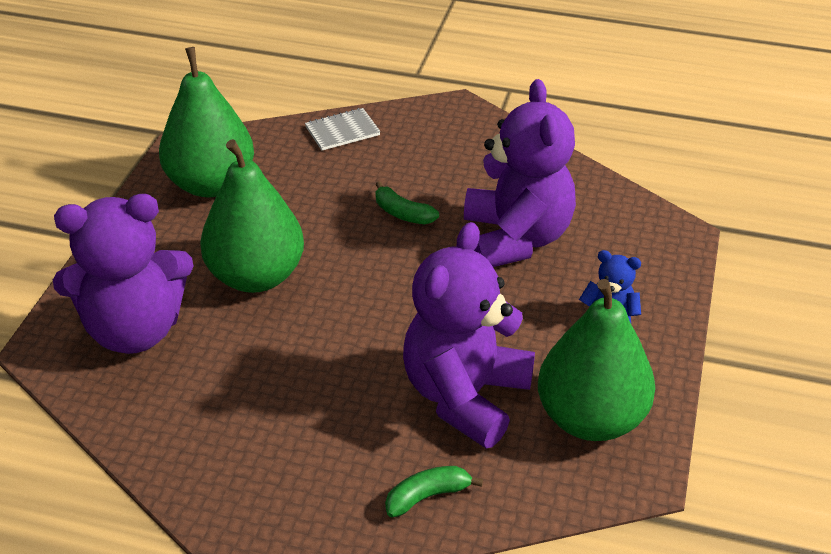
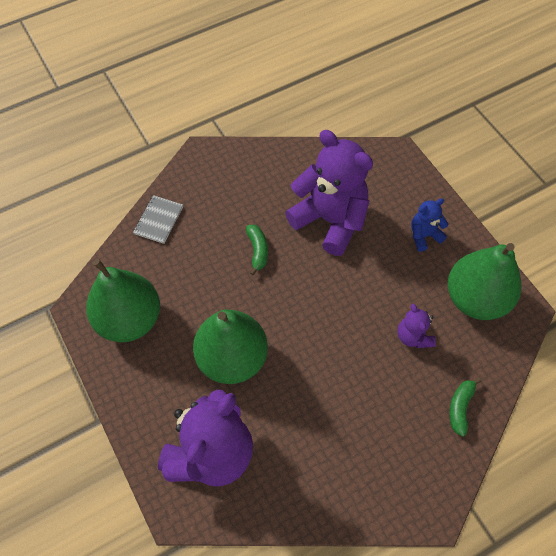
camera: 45 degrees left, 20 degrees up
green banana [375,181,439,224] -> green banana turned 90 degrees counterclockwise [246,225,268,275]
purple teddy bear [403,222,535,448] -> purple teddy bear [397,304,436,348], size x0.47

